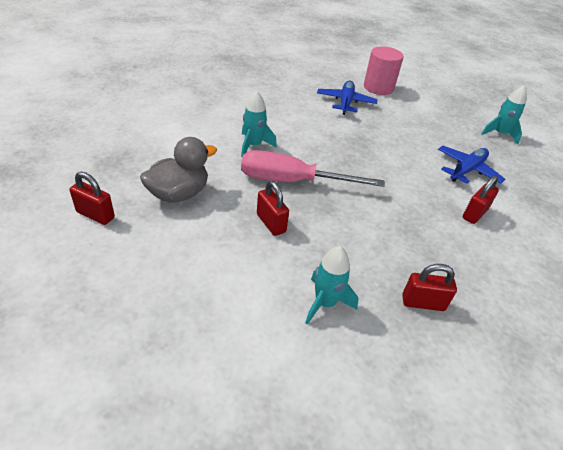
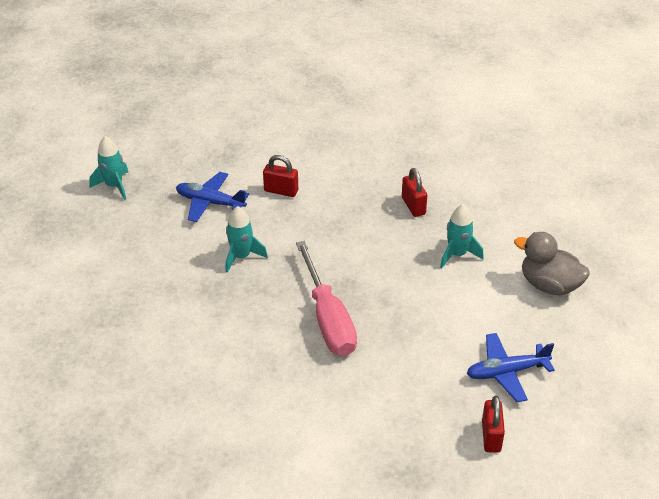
camera: 110 degrees left, 0 degrees up
grey duck [140,137,217,203] -> grey duck moved to [514,232,590,296]
turquoise rocket [241,91,277,157] -> turquoise rocket moved to [225,206,268,273]
red padlock [257,181,289,236] -> none
blue plane [317,81,377,115] -> blue plane moved to [467,333,555,402]
pink cylinder [364,46,404,95] -> none

